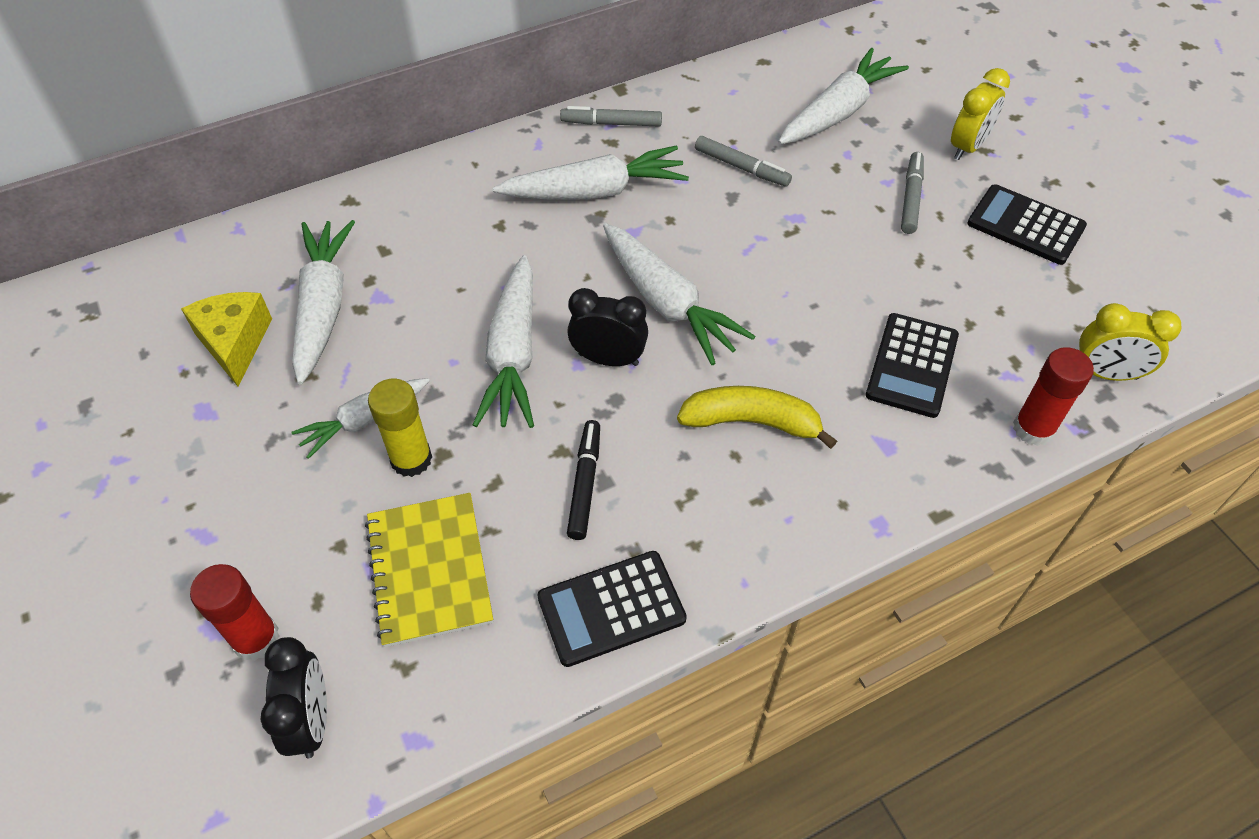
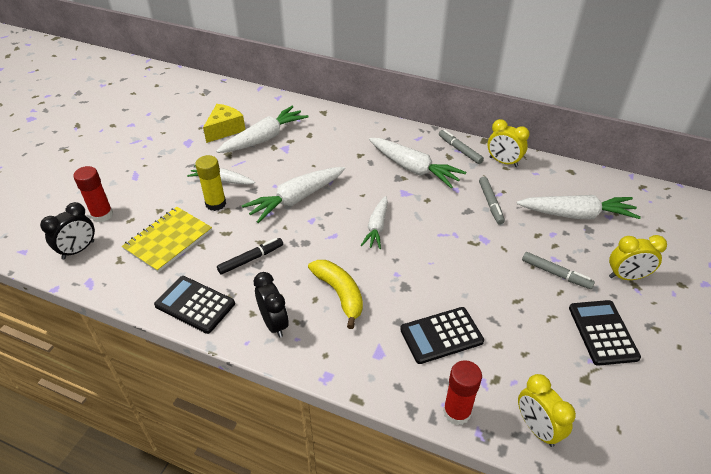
camera: 50 degrees right, 10 degrees down
black clock [567,288,648,366] -> black clock moved to [254,272,289,338]
white carrot [603,223,755,365] -> white carrot [360,196,388,249], size x0.63
grey marker [901,152,924,234] -> grey marker turned 60 degrees clockwise [522,252,595,289]
none -> yellow clock [488,119,530,167]

